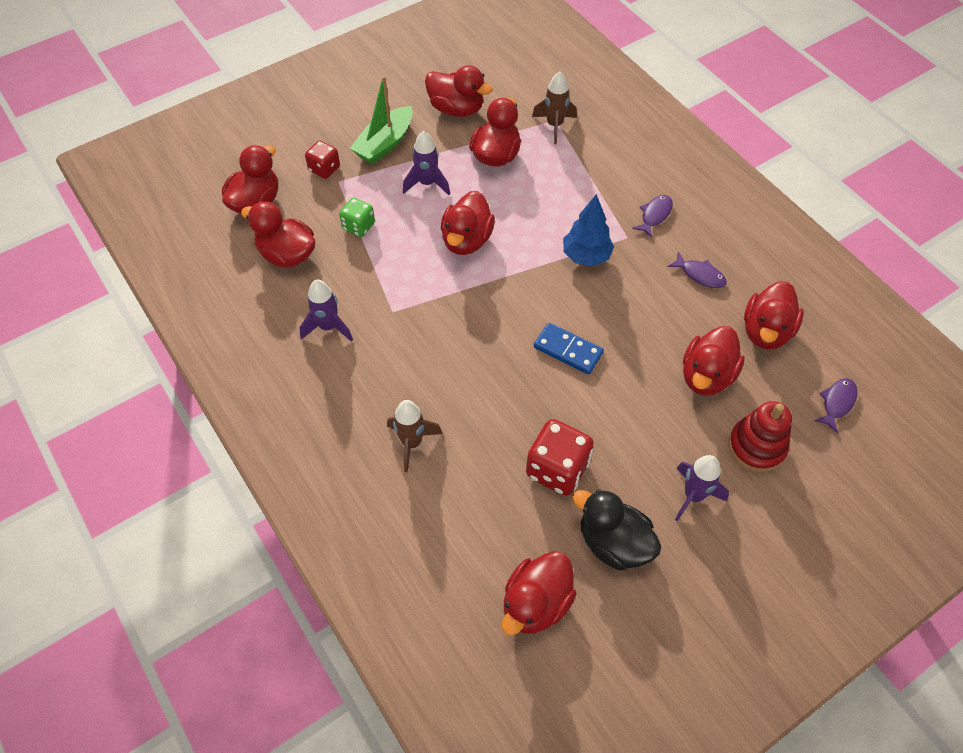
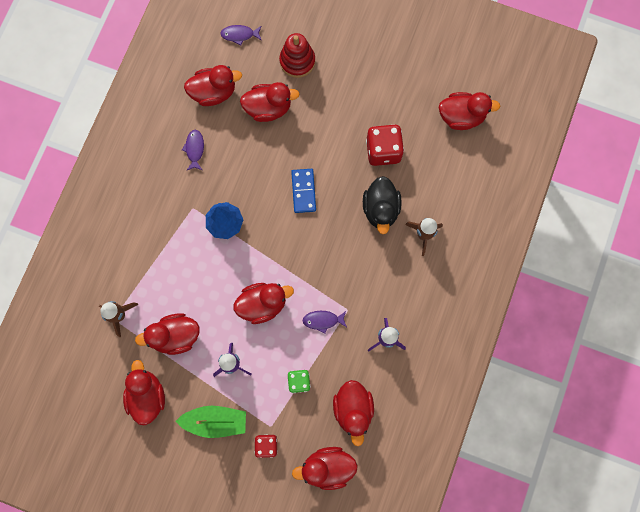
camera: 125 degrees left, 20 degrees up
black duck [572,489,662,571] -> black duck moved to [363,176,402,234]
purple fish [632,195,673,238] -> purple fish moved to [303,311,347,334]
purple rocket [675,455,729,521] -> none

